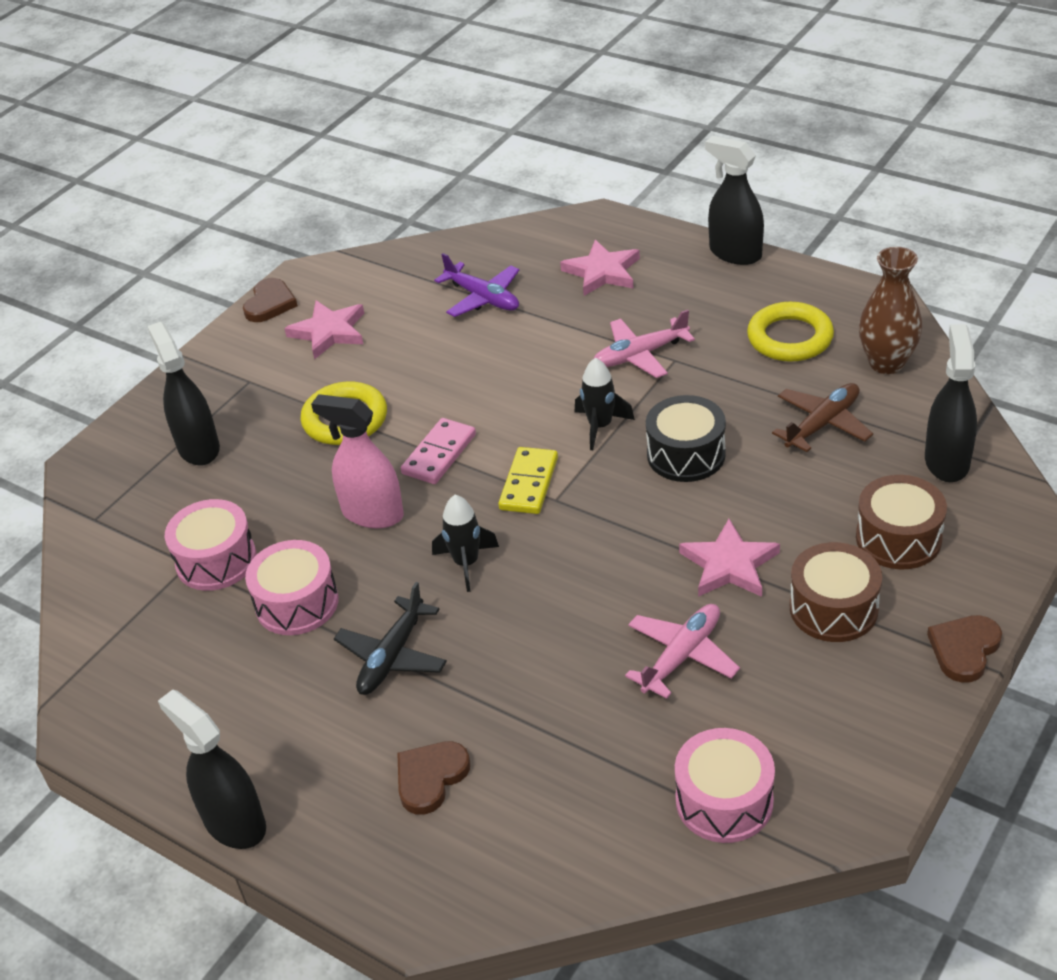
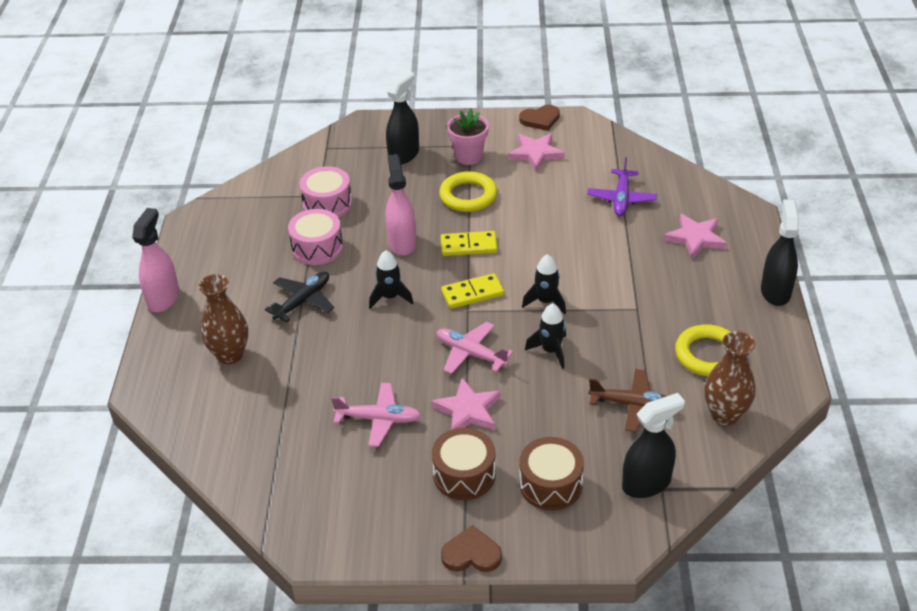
camera: 55 degrees right, 0 degrees up
black spray bottle [158,690,266,849] -> pink spray bottle [132,208,179,312]
black plane [334,582,447,695] -> black plane turned 135 degrees clockwise [265,272,334,323]
brown heart [397,741,470,815] -> brown vase [198,274,248,364]
pink domino [401,418,476,484] -> yellow domino [441,231,498,256]
pink plane [594,310,695,378] -> pink plane moved to [437,322,513,374]
black drum [646,395,726,482] -> black rocket [525,303,566,369]
pink drum [675,728,775,843] -> none
none -> pink flower pot [447,109,489,165]

